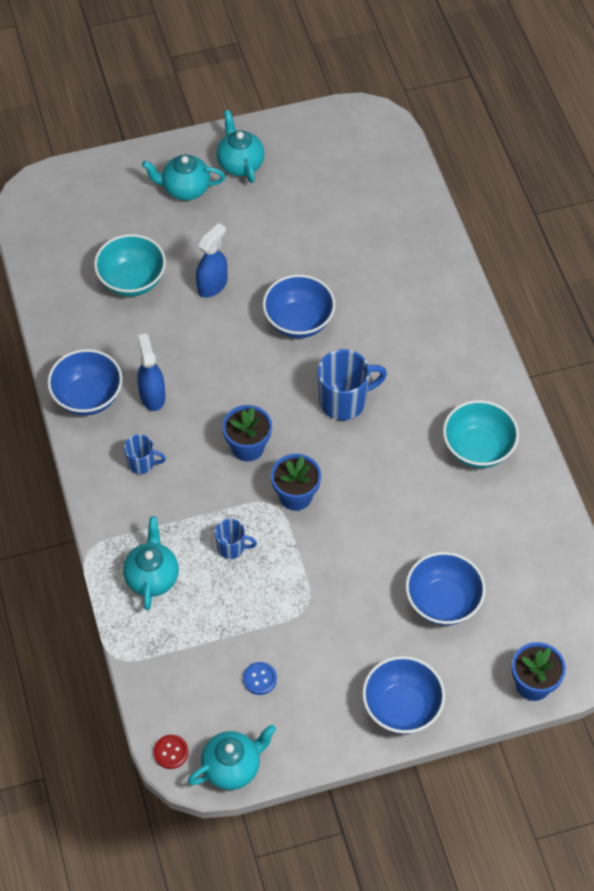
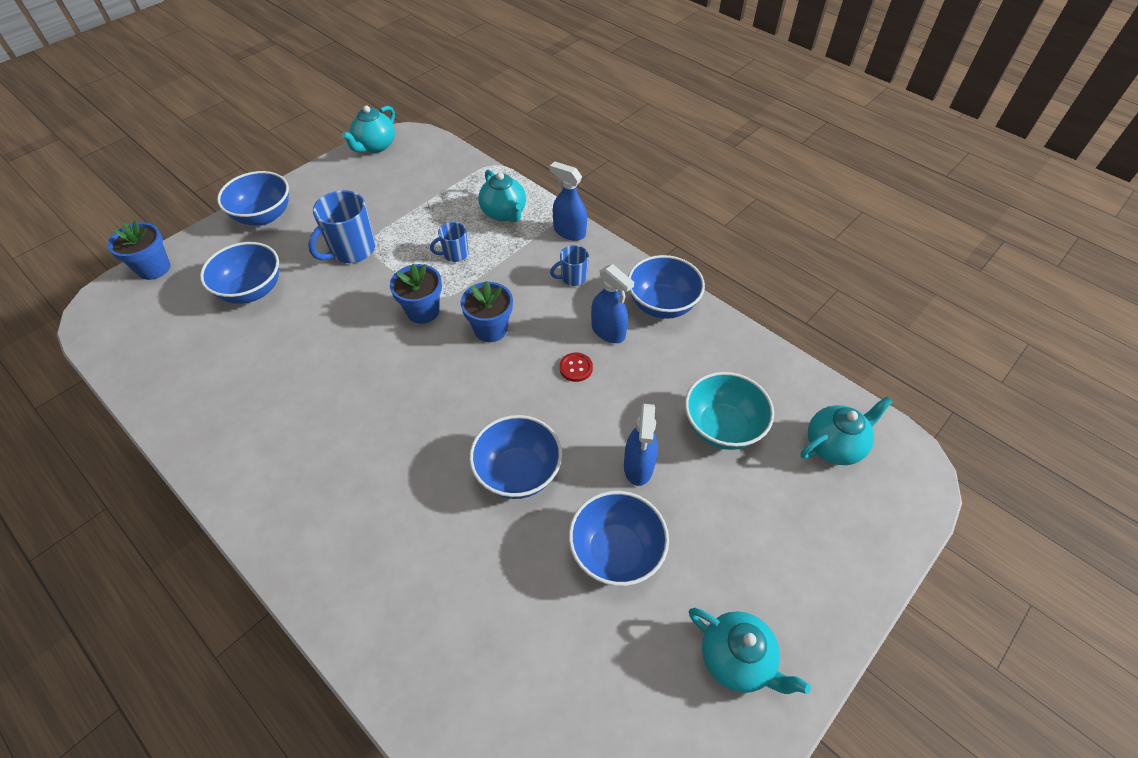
camera: 150 degrees right, 5 degrees down
turquoise teapot [142,154,225,201] -> turquoise teapot moved to [801,397,892,465]
red button [154,735,188,769] -> red button moved to [559,353,593,382]
blue button [243,662,277,695] -> none
blue mug [318,349,387,420] -> blue mug moved to [308,190,375,263]
turquoise bowl [443,400,519,468] -> none
none -> blue spray bottle [550,161,587,241]
none -> blue bowl [569,491,669,586]

